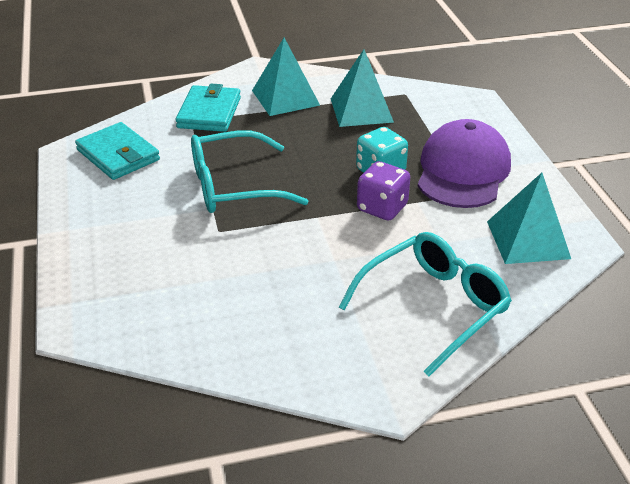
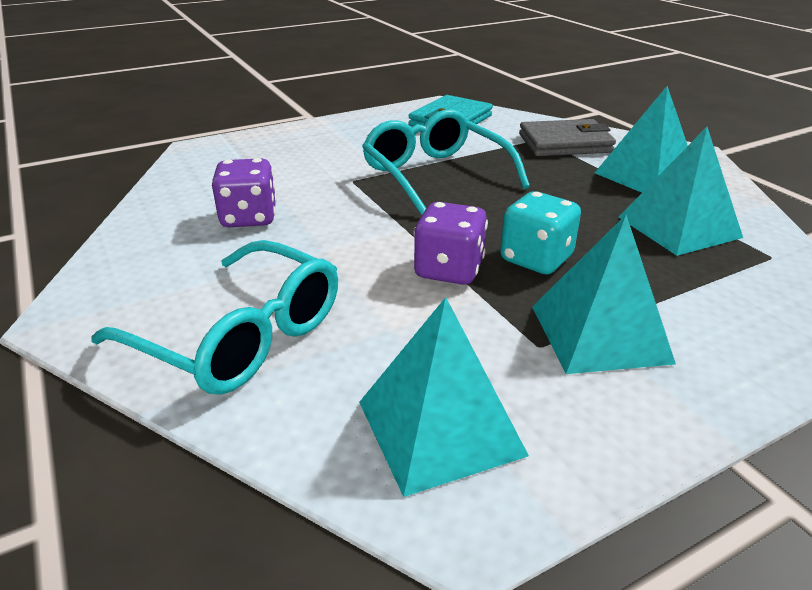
camera: 75 degrees right, 5 degrees down
turquoise wallet [175,84,241,132] -> grey wallet [519,119,616,156]
purple cap [418,119,511,208] -> turquoise pyramid [532,215,676,374]
none -> purple dice [212,158,277,227]

